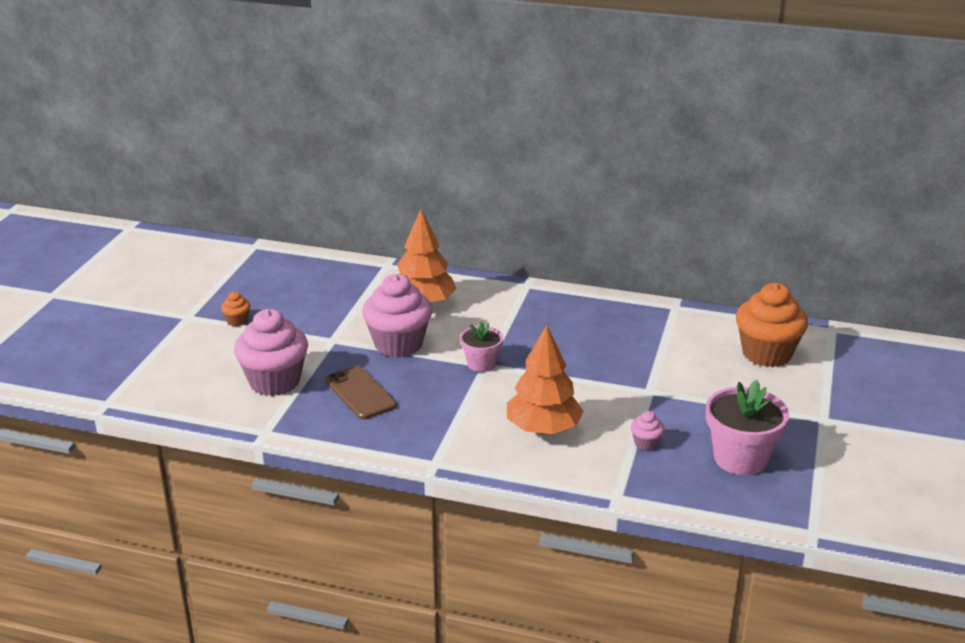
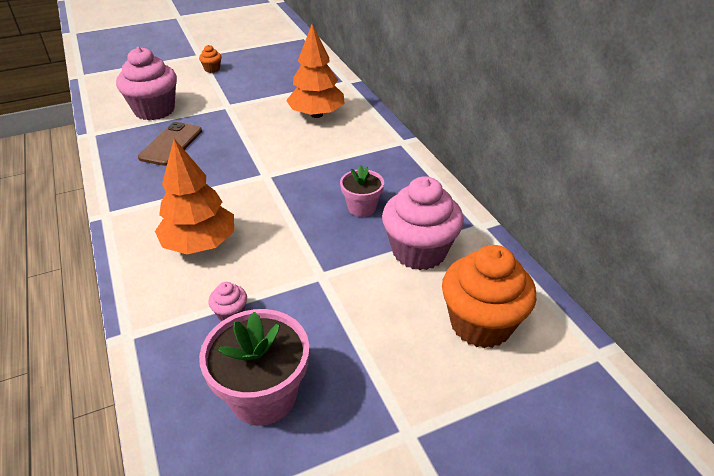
camera: 50 degrees right, 10 degrees up
pink cupcake [362,274,432,357] -> pink cupcake moved to [382,176,464,270]
pink flower pot [460,321,503,372] -> pink flower pot moved to [340,165,384,217]

